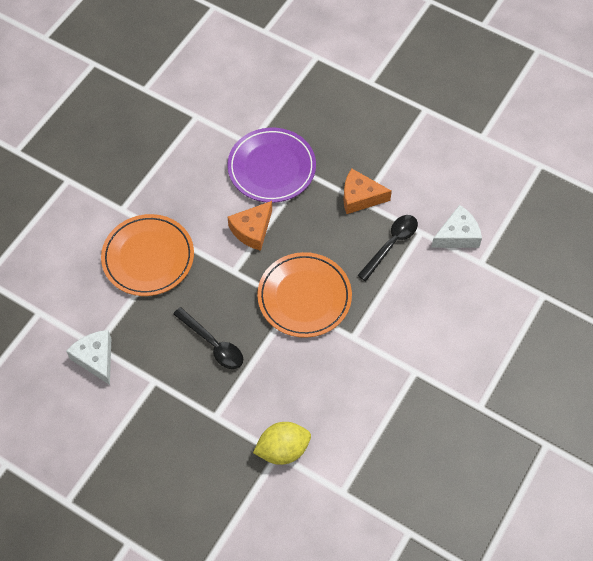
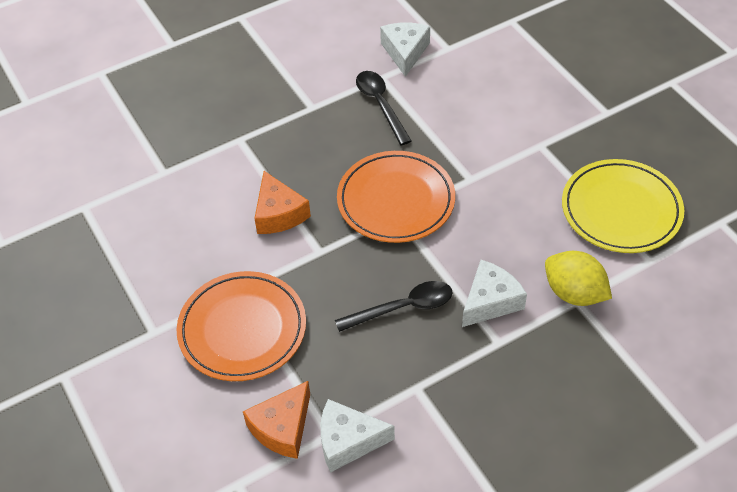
camera: 60 degrees left, 10 degrees down
purple plate [227,128,316,203] -> none
yellow lemon [253,422,311,465] -> yellow lemon turned 60 degrees counterclockwise [545,251,612,306]
orange cheese [343,169,392,214] -> orange cheese moved to [243,381,310,459]
none -> white cheese [462,260,527,327]
none -> yellow plate [562,159,684,253]

